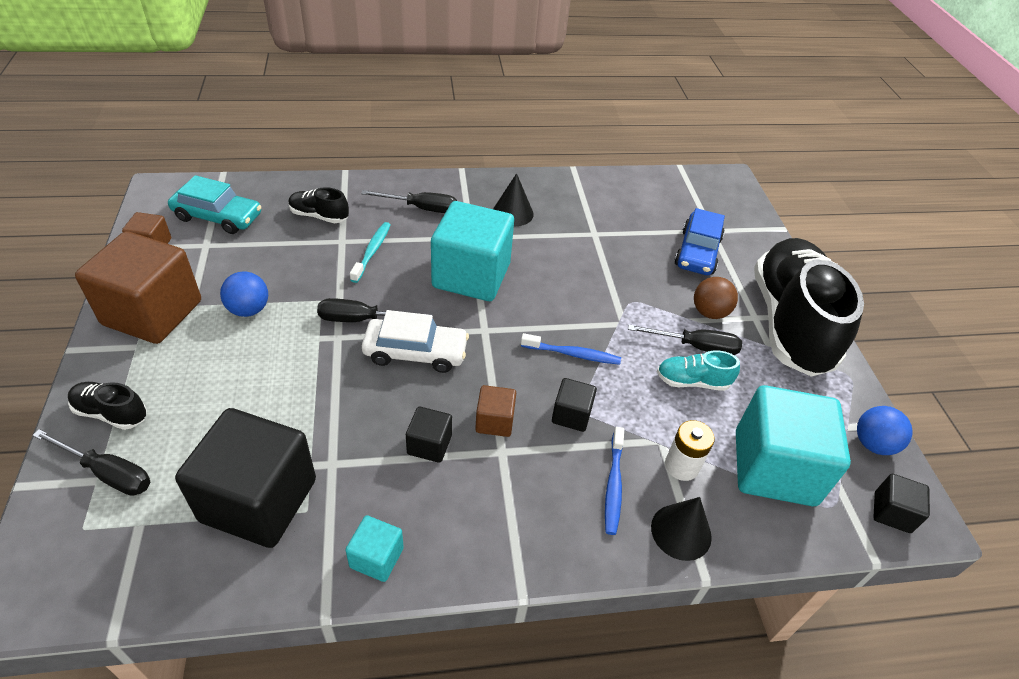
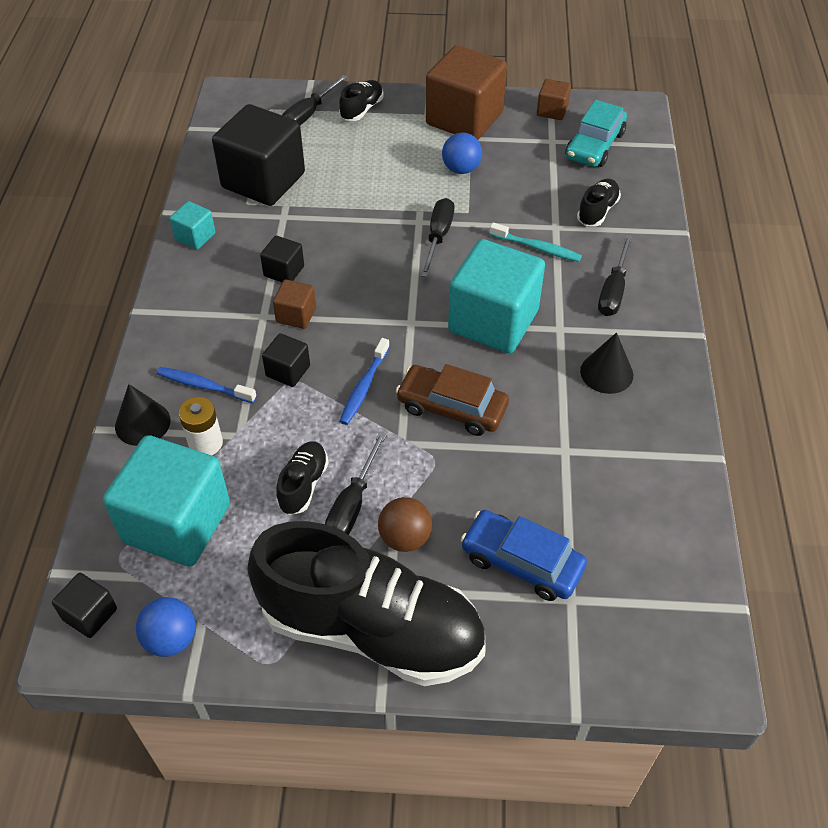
camera: 105 degrees right, 5 degrees up
white car [362,310,469,373] -> none
turquoise shoe [657,350,740,391] -> black shoe [276,441,329,515]
none -> brown car [396,364,509,436]

